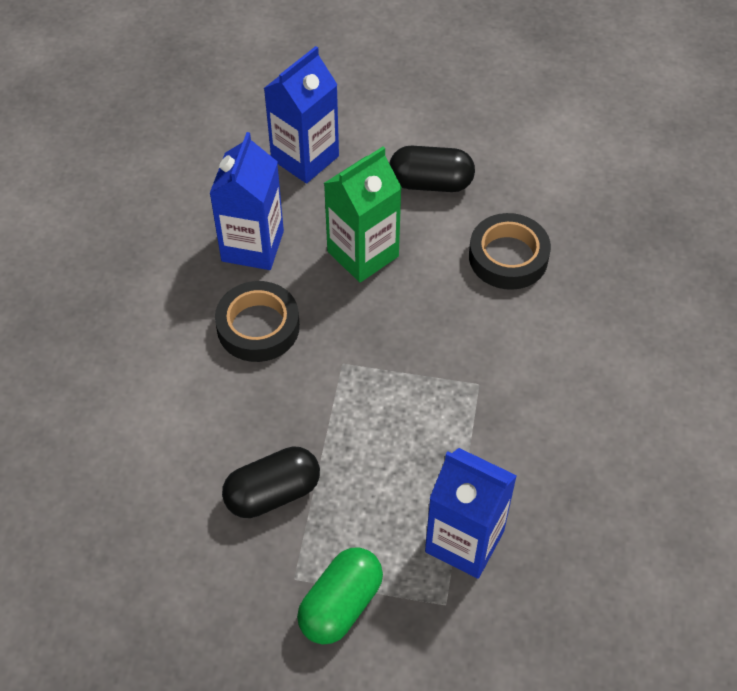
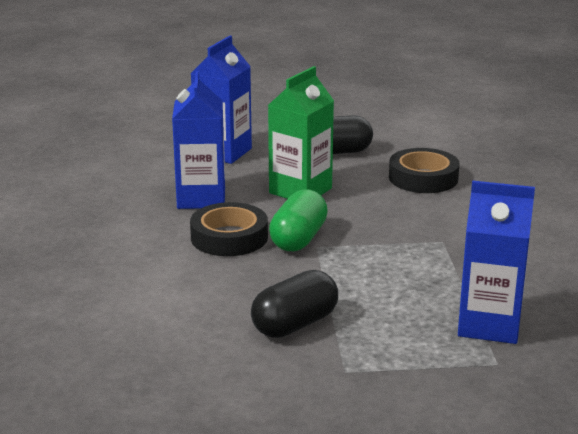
camera: 15 degrees left, 30 degrees down
green capsule [297,547,383,645] -> green capsule moved to [269,189,328,251]

